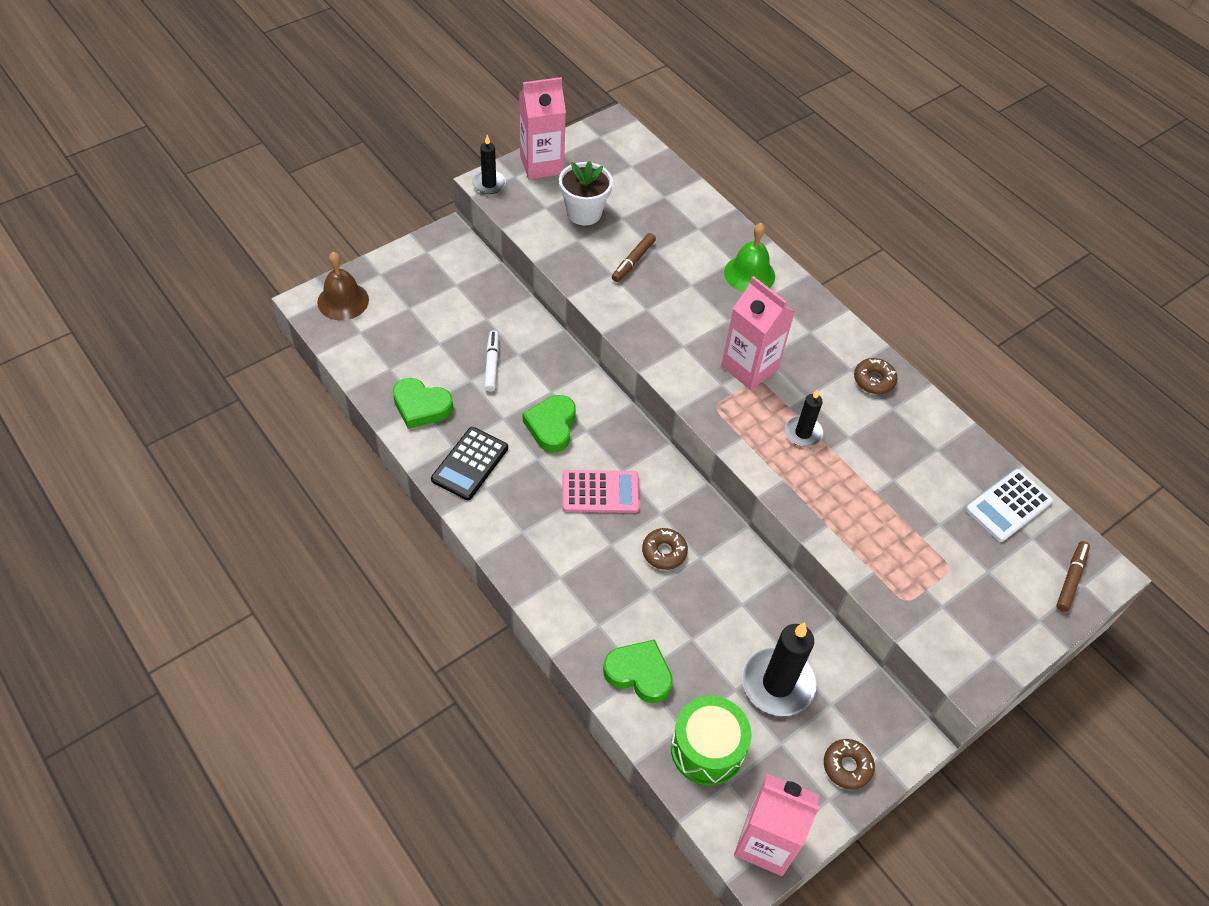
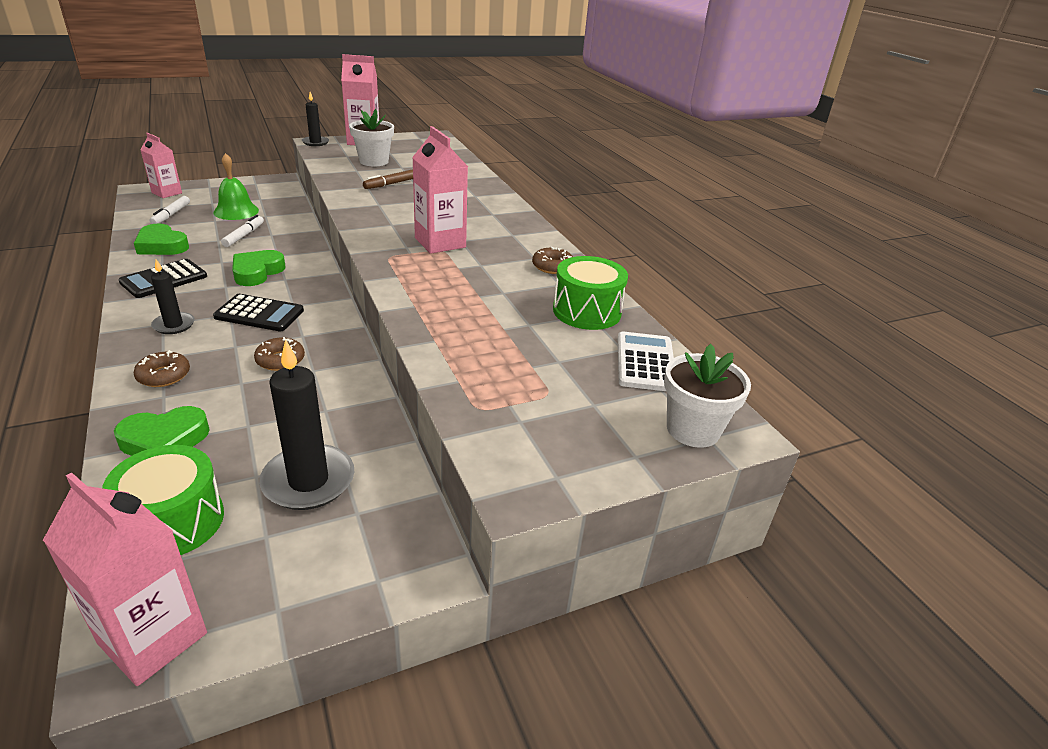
camera: 15 degrees right, 20 degrees down
brown bell [317,252,369,320] -> pink carton [140,133,182,198]
pink calculator [562,470,640,513] -> black calculator [213,294,304,331]
green heart [603,639,673,703] -> green heart turned 120 degrees clockwise [114,406,210,456]
green bell [724,223,775,292] -> green bell moved to [213,153,259,220]
black candle [785,389,823,447] -> black candle moved to [151,259,195,334]
brown donut [824,739,875,790] -> brown donut moved to [134,350,190,387]
white calculator [966,469,1053,542] -> white calculator turned 120 degrees clockwise [618,331,674,391]
brown marker [1056,541,1090,612] -> white flower pot [664,344,751,448]
none -> white marker [149,196,190,224]
none -> green drum [553,256,628,330]

